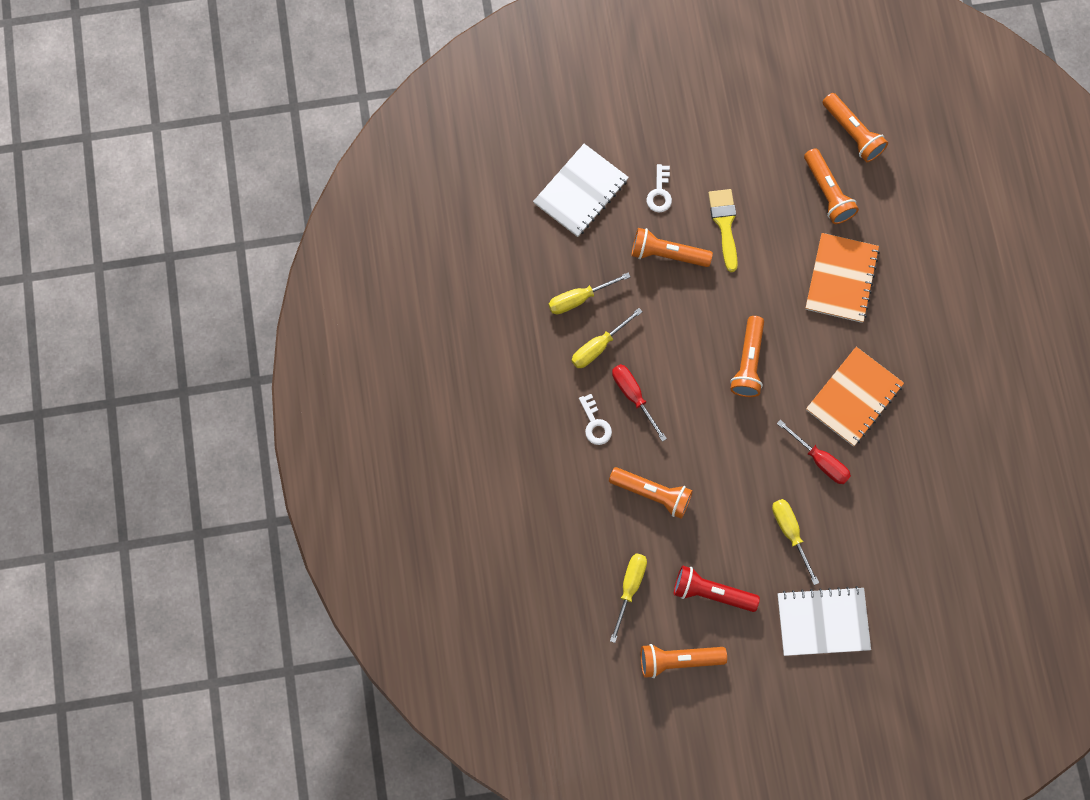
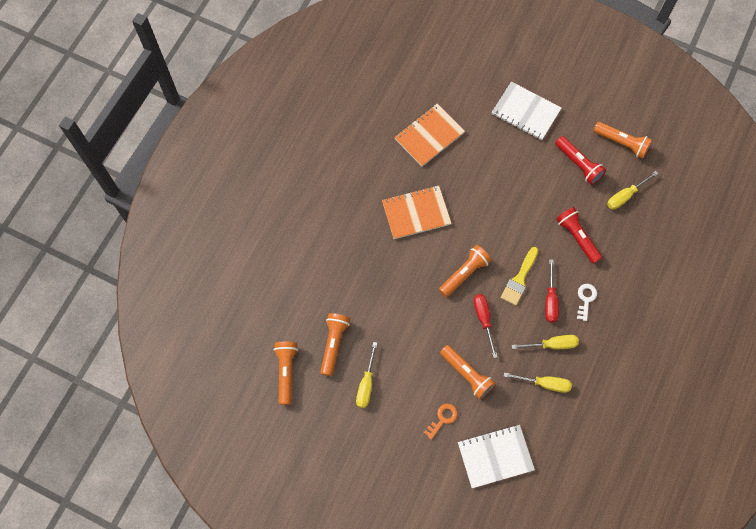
camera: 145 degrees left, 5 degrees down
orange flashlight [609,467,693,519] -> red flashlight [556,207,602,264]
white key [647,164,672,212] -> orange key [424,404,458,440]
yellow brush [708,189,738,272] -> yellow brush moved to [501,247,538,306]
yellow screwdriver [772,499,819,585] -> yellow screwdriver moved to [356,342,377,408]
red screwdriver [777,420,851,484] -> red screwdriver moved to [474,294,498,358]
orange notebook [805,233,880,323] -> orange notebook moved to [394,104,465,166]

